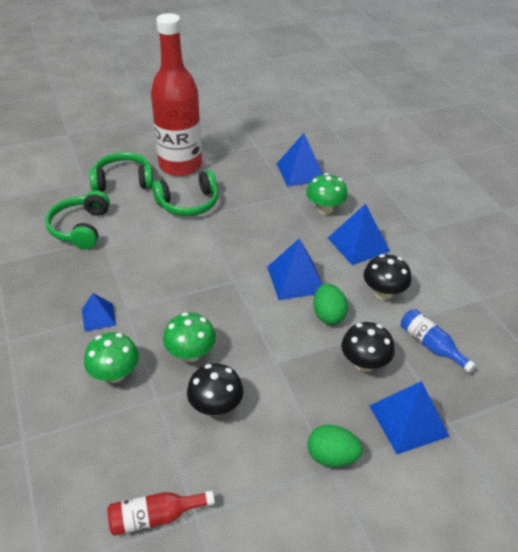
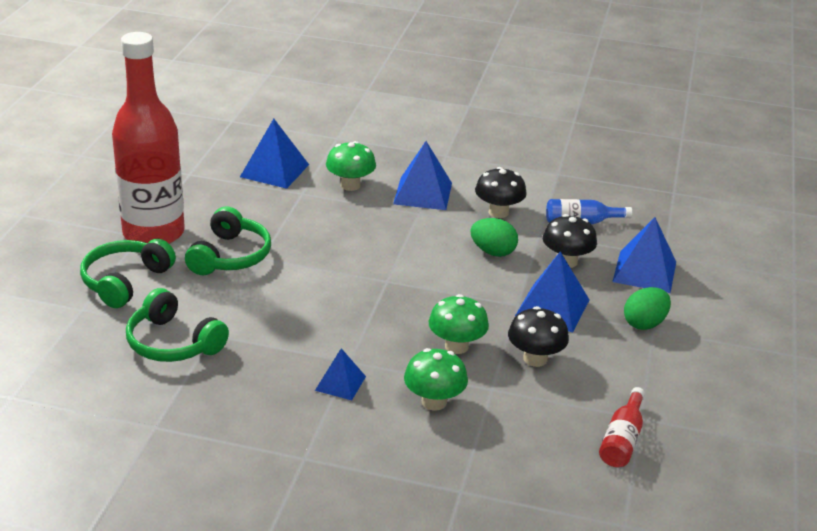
camera: 55 degrees left, 10 degrees down
blue pyramid [267,238,323,300] -> blue pyramid moved to [515,251,589,332]

